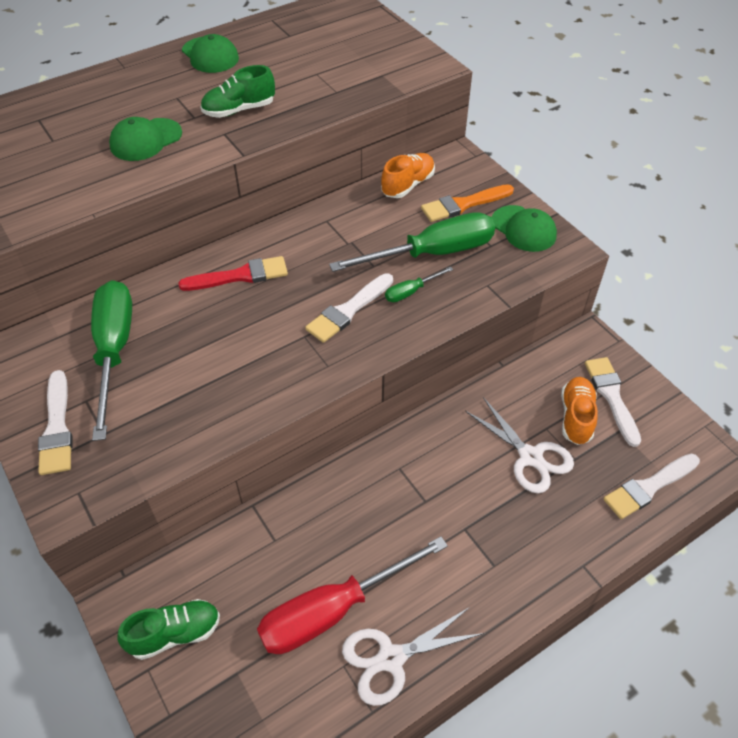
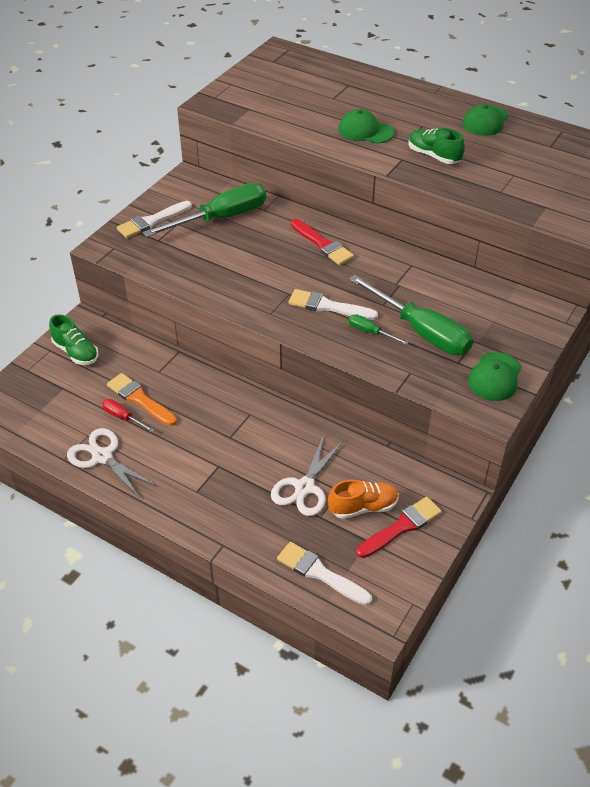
camera: 65 degrees right, 5 degrees down
red screwdriver [257,536,448,654] -> red screwdriver [102,399,154,432], size x0.44
orange shoe [381,153,435,198] -> none
orange brush [421,184,514,222] -> orange brush moved to [107,373,177,426]
white brush [585,357,641,447] -> red brush [356,497,442,558]

